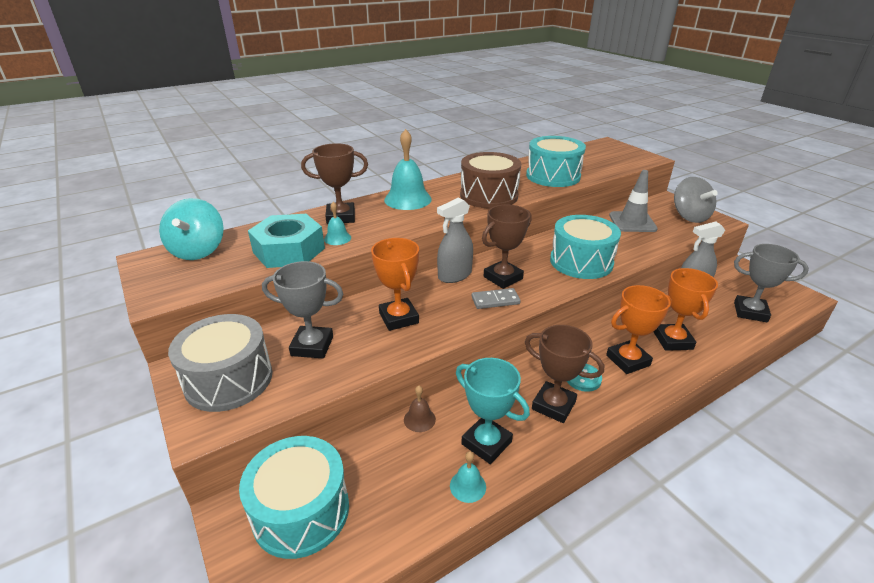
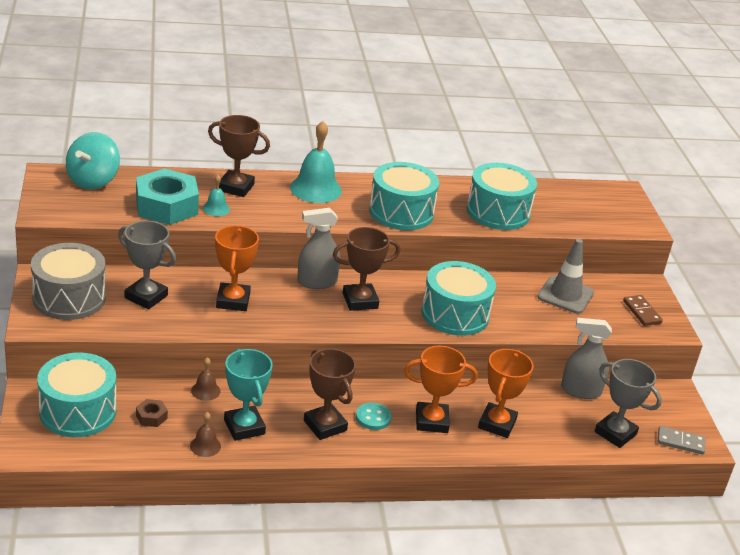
camera: 20 degrees right, 0 degrees up
turquoise bell [450,451,486,503] -> brown bell [190,412,221,457]
brown drum [460,152,521,209] -> turquoise drum [369,162,439,230]
grey domino [472,288,521,309] -> grey domino moved to [658,426,705,455]
grey spinning top [674,177,718,223] -> brown domino [623,295,663,326]
none -> brown nut [136,399,168,427]

